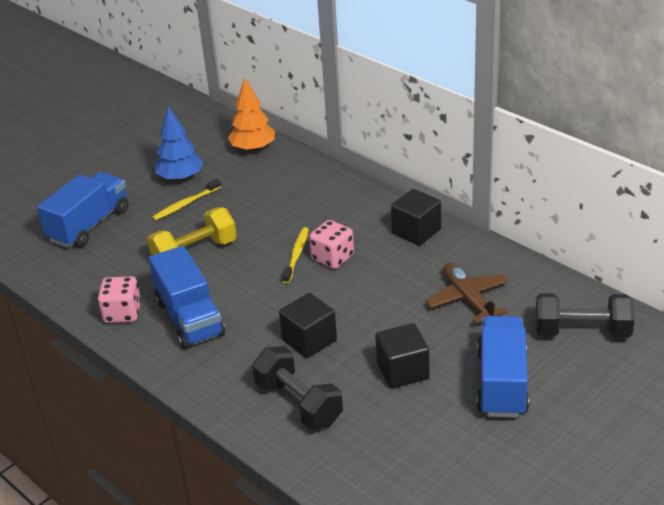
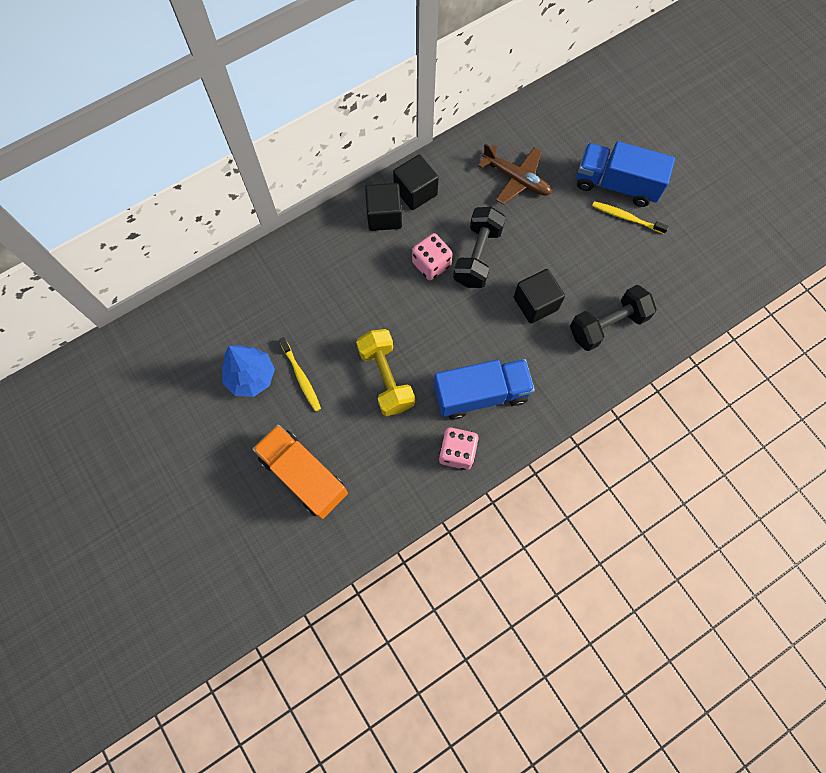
camera: 80 degrees left, 35 degrees up
blue truck [37,172,129,248] -> orange truck [252,424,348,519]
orange tree [228,78,275,152] -> none
yellow toothbrush [282,227,309,284] -> yellow toothbrush moved to [592,201,669,234]
black cube [375,323,429,389] -> black cube moved to [365,183,402,231]
brown plane [426,263,509,323] -> brown plane turned 135 degrees counterclockwise [478,144,552,204]
black dumbbell [536,293,635,338] -> black dumbbell moved to [453,207,506,288]

